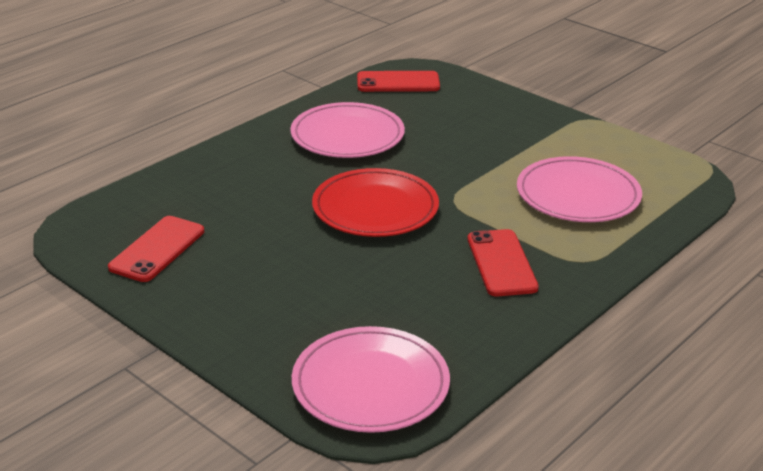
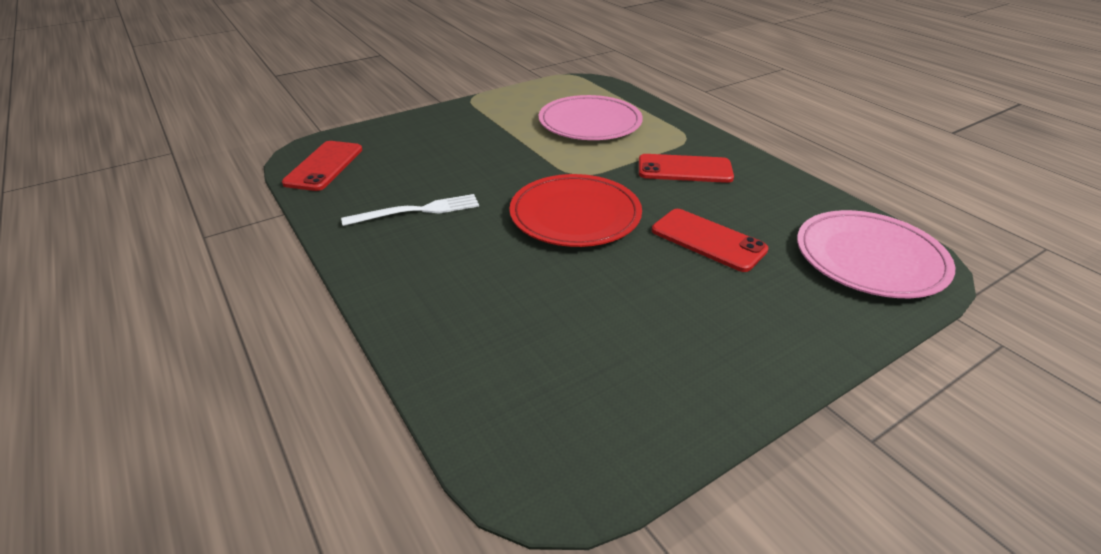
camera: 75 degrees left, 5 degrees up
red phone [108,216,204,282] -> red phone moved to [652,209,768,272]
pink plate [290,102,405,158] -> white fork [341,194,479,226]

